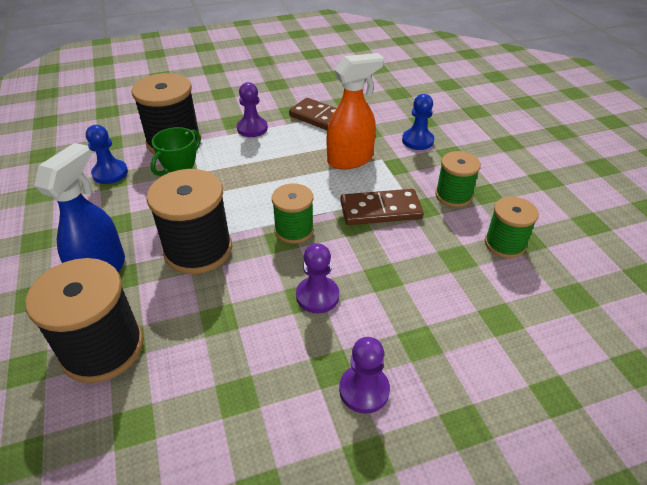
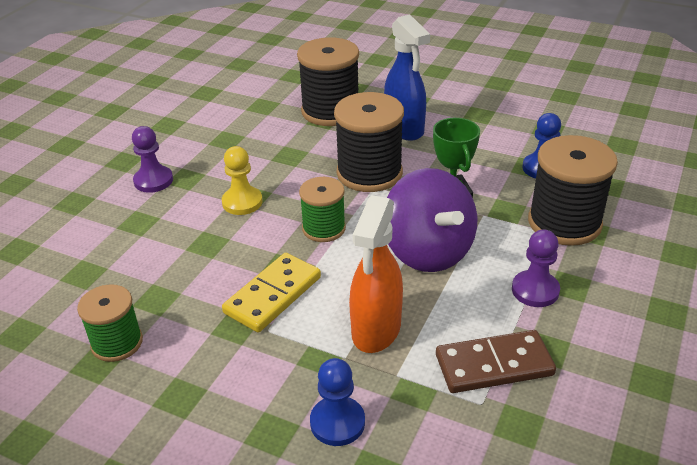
camera: 135 degrees right, 5 degrees down
purple pawn [296,243,339,313] -> yellow pawn [222,146,263,215]
brown domino [340,189,424,225] -> yellow domino [222,253,321,332]
green spool [435,151,481,207] -> none
none -> purple spinning top [387,168,477,272]

